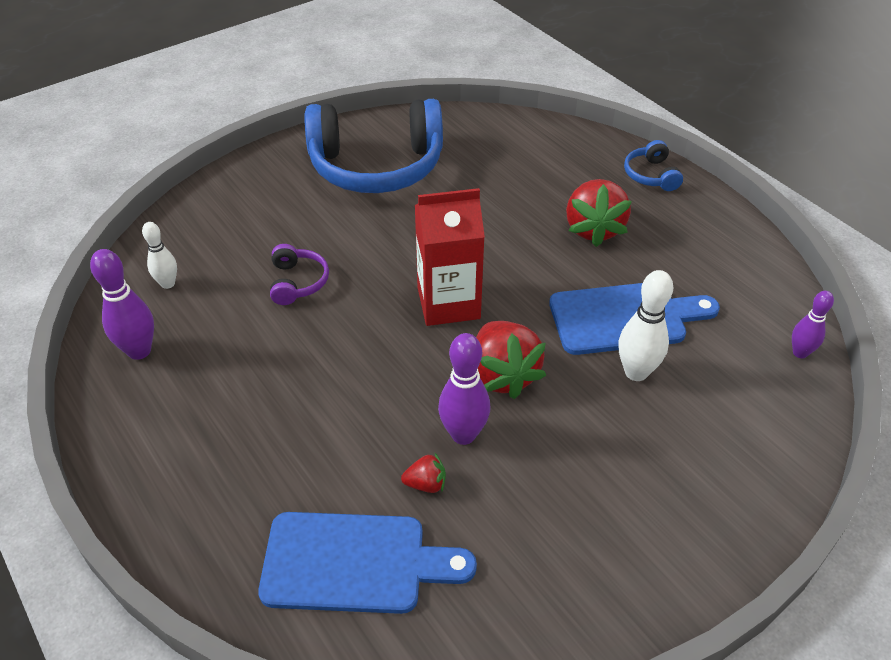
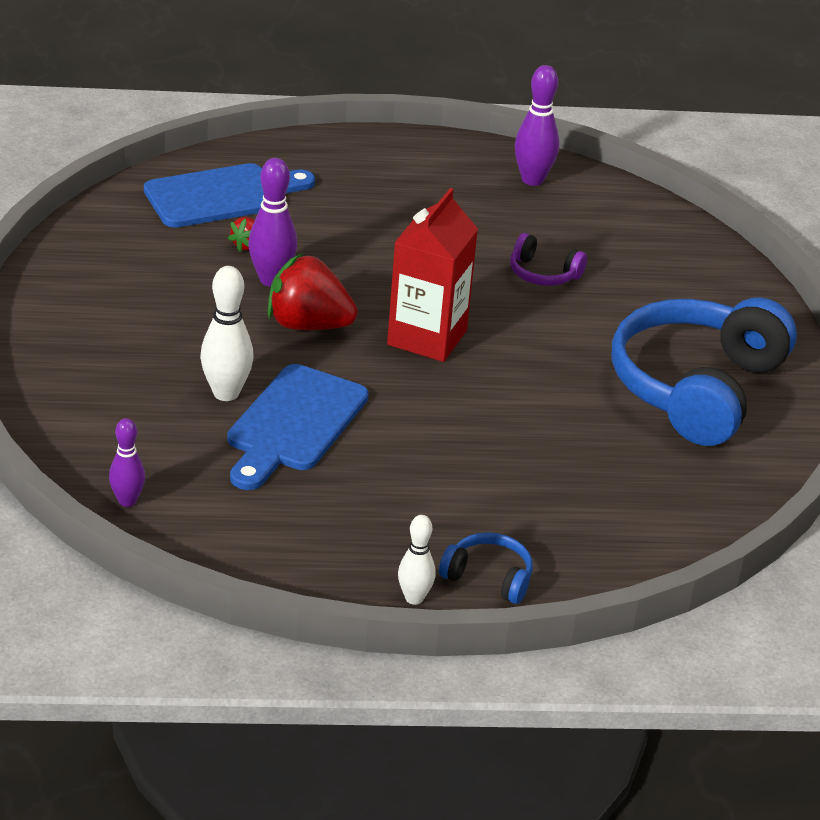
camera: 120 degrees right, 10 degrees down
white bowling pin [142,222,177,289] -> white bowling pin moved to [398,515,435,605]
blue cutting board [258,512,477,614] -> blue cutting board turned 150 degrees counterclockwise [144,163,315,228]
red strawberry [566,179,632,247] -> none

